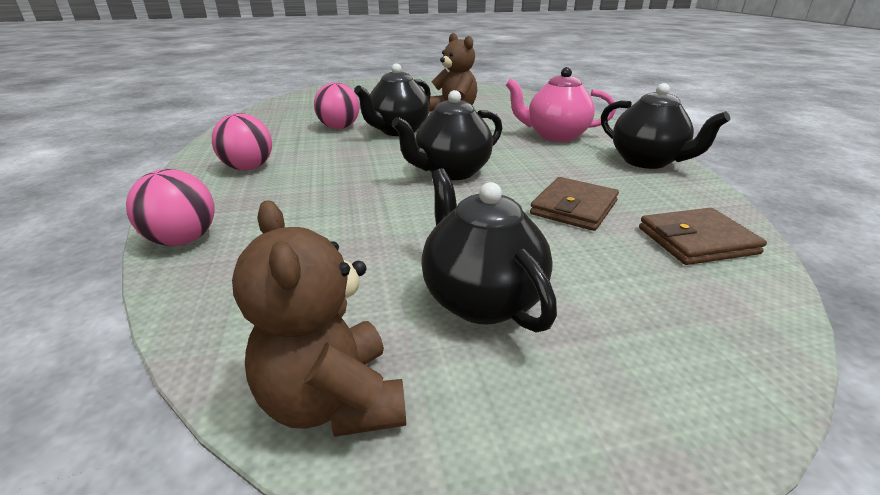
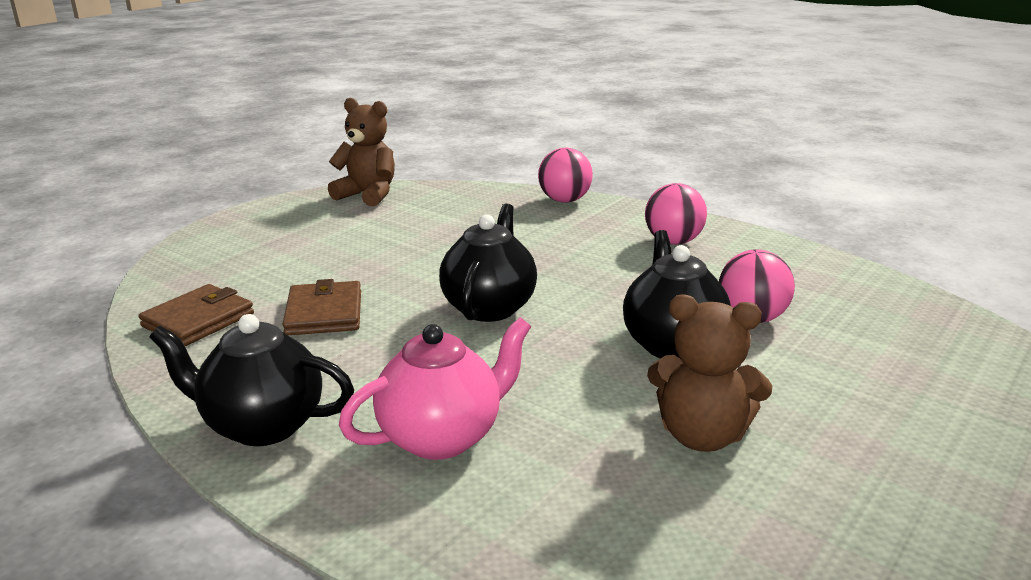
camera: 140 degrees right, 5 degrees down
black teapot [421,168,557,333] -> none

